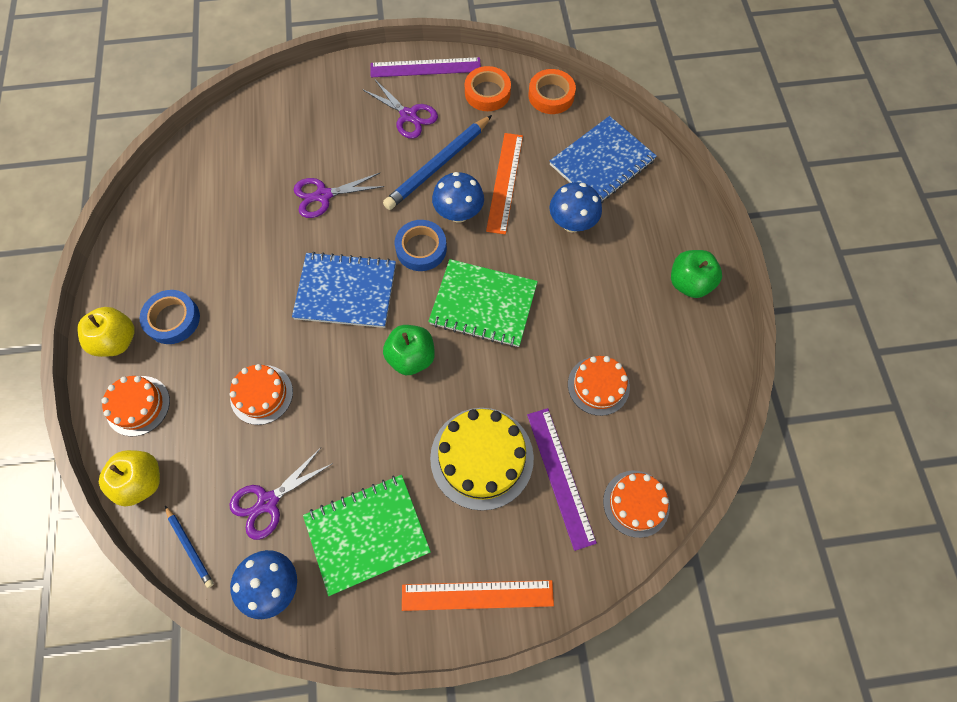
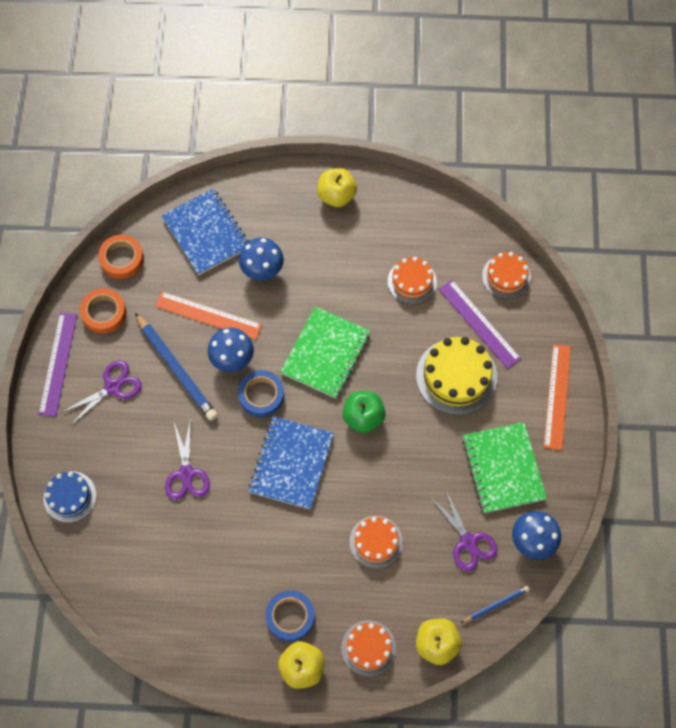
camera: 80 degrees left, 0 degrees up
purple ruler [527,408,597,551] -> purple ruler turned 60 degrees clockwise [439,279,521,369]
green apple [671,250,722,298] -> yellow apple [317,168,357,207]
none -> blue cake [43,471,96,523]

